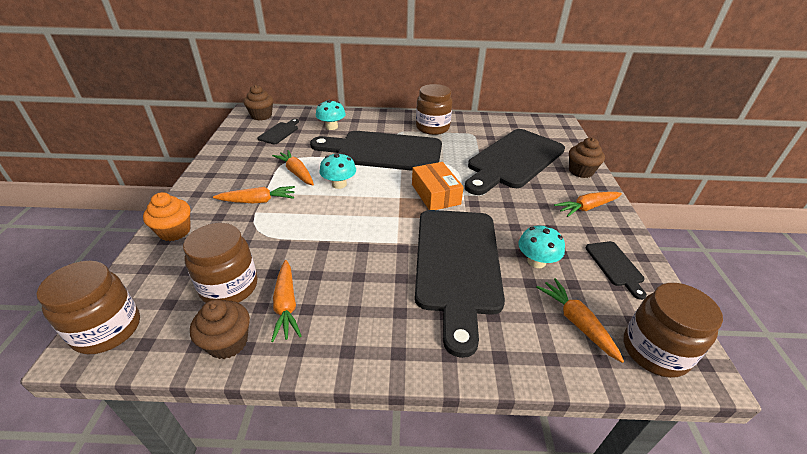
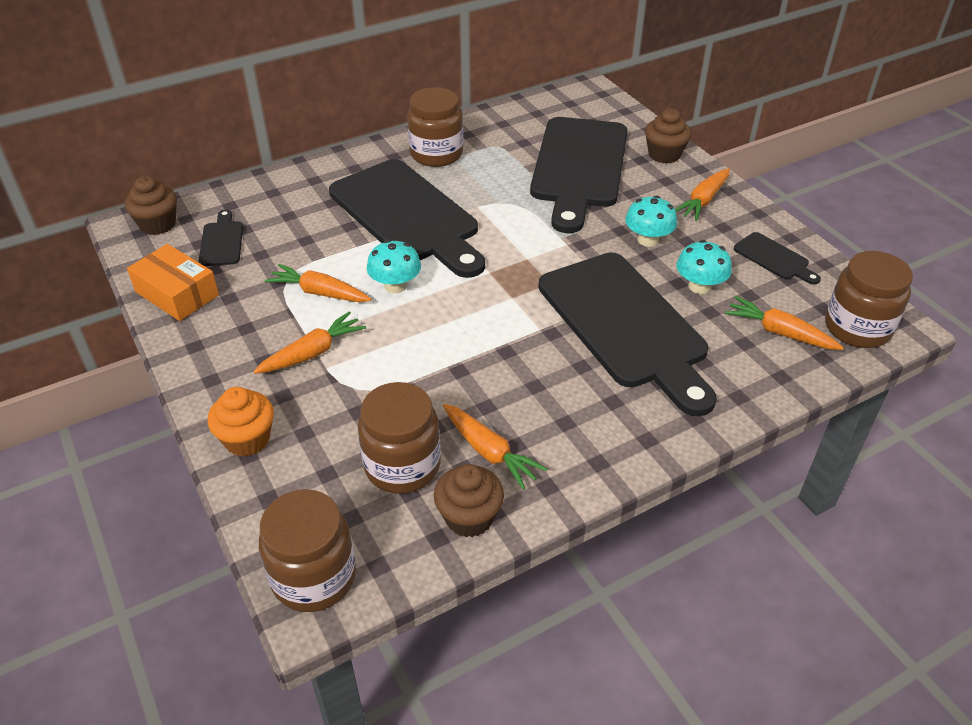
camera: 30 degrees left, 5 degrees up
black cutting board [310,131,442,171] -> black cutting board turned 105 degrees counterclockwise [329,159,485,278]
turquoise mushroom [316,100,346,130] -> turquoise mushroom moved to [625,195,677,247]
orange box [412,162,464,210] -> orange box moved to [127,244,219,321]

